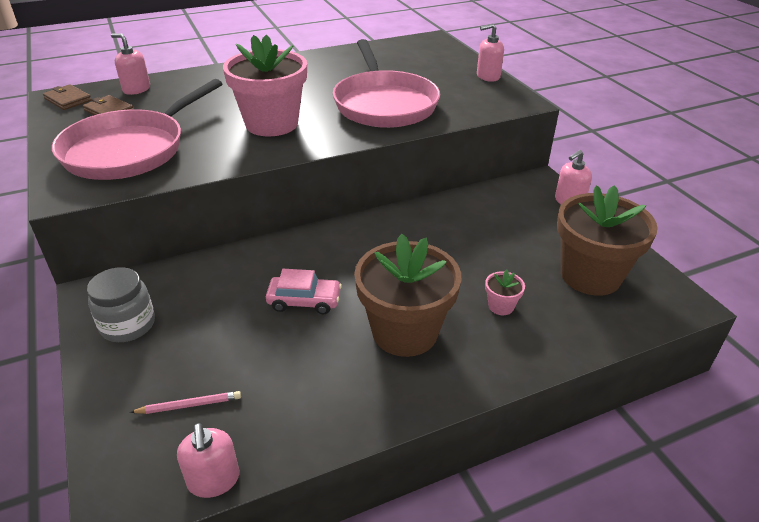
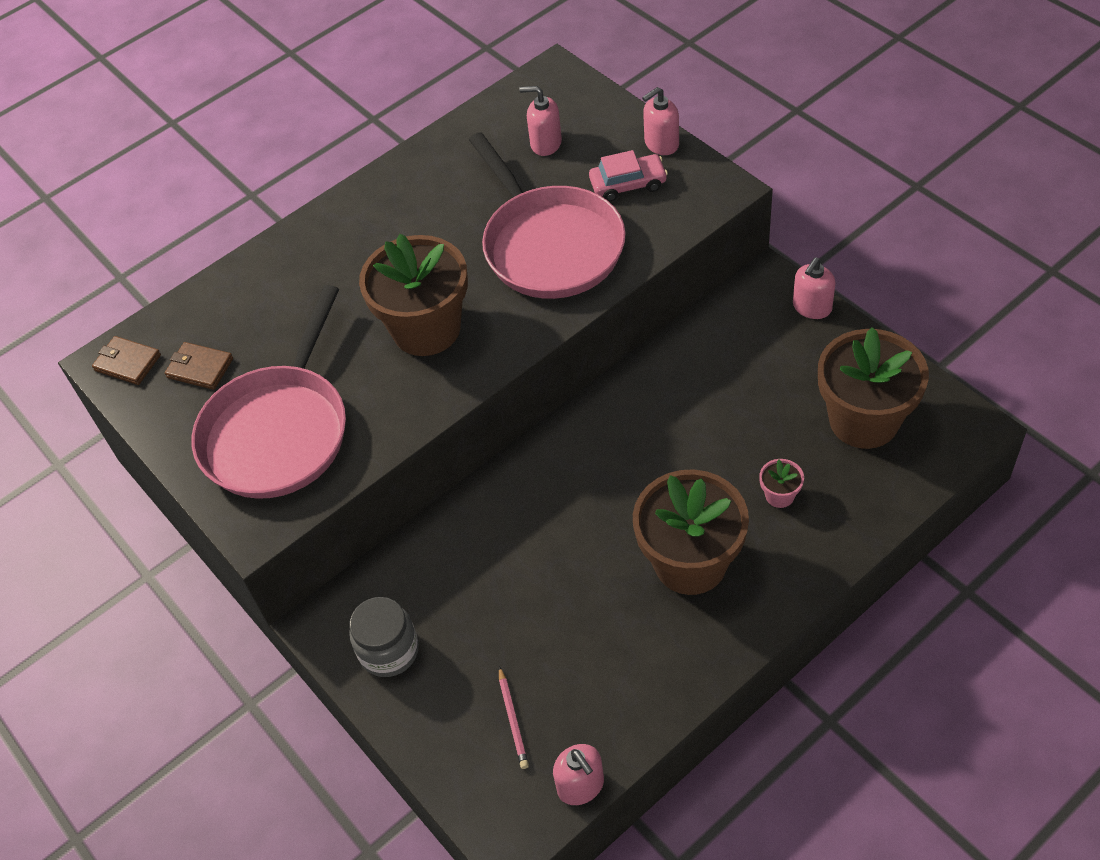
camera: 10 degrees left, 15 degrees up
pink soap dispenser [111,33,150,95] -> pink soap dispenser moved to [519,86,562,156]
pink pencil [130,391,241,414] -> pink pencil turned 105 degrees clockwise [499,666,529,769]
pink flower pot [223,35,307,136] -> brown flower pot [359,234,468,356]
pink car [266,269,342,314] -> pink car moved to [589,150,668,202]

